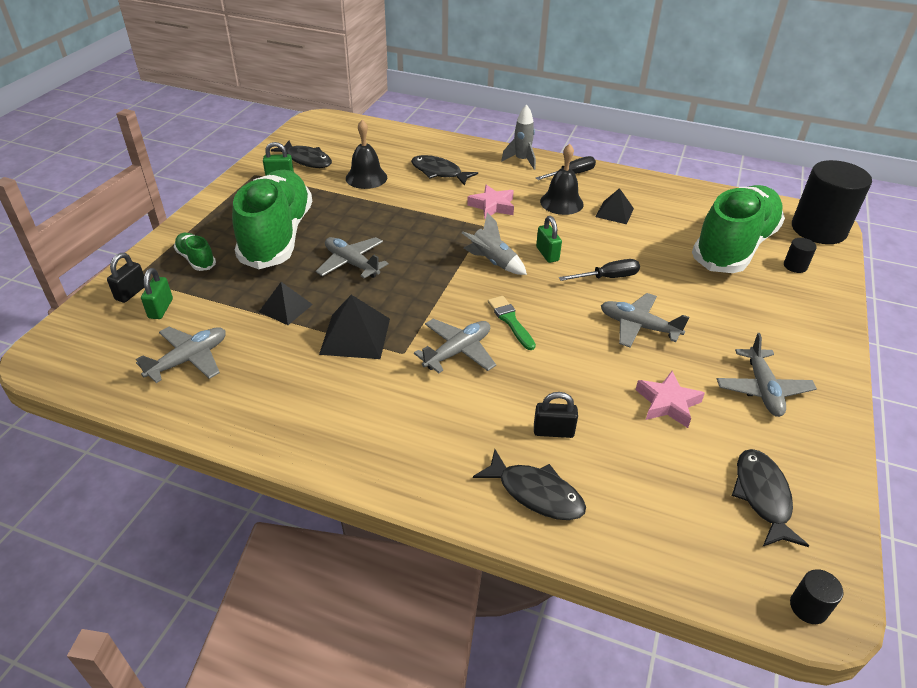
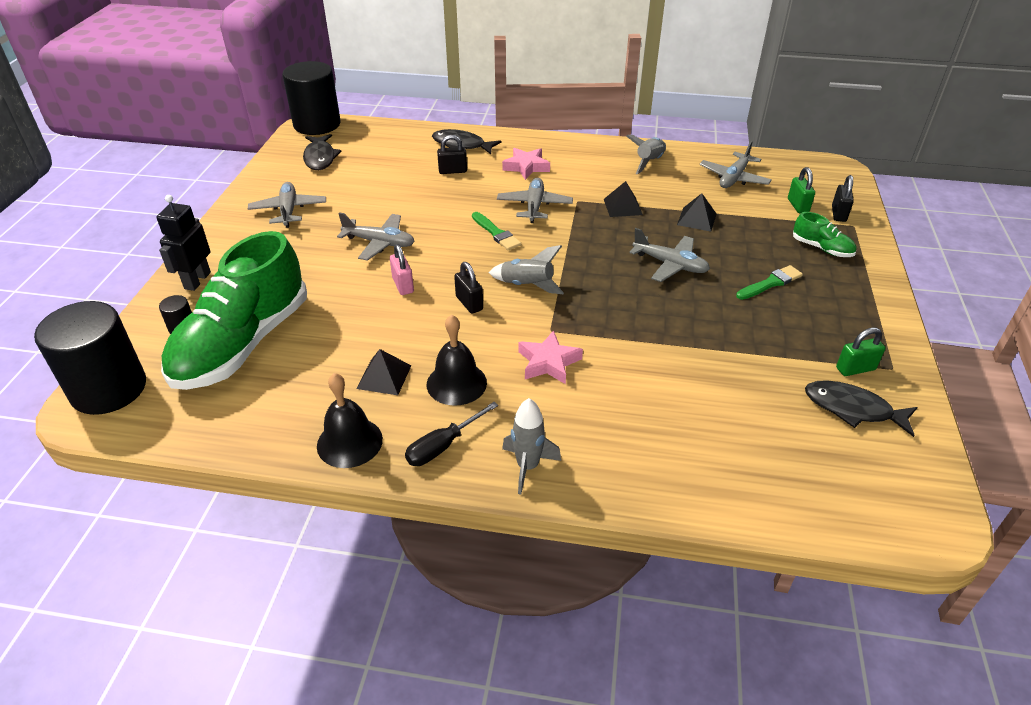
camera: 170 degrees right, 0 degrees up
green shoe [232,170,312,269] -> green brush [736,265,803,300]
black pyramid [319,295,390,359] -> black pyramid [604,181,643,217], size x0.65
black bell [346,120,387,189] -> black bell moved to [317,373,383,468]
black fish [411,155,478,186] -> none
grey plane [414,319,496,373] -> grey plane turned 150 degrees clockwise [497,178,573,223]
green padlock [536,216,562,263] -> black padlock [454,262,483,314]
black screwdriver [559,259,640,281] -> pink padlock [390,244,414,295]
pink star [636,371,705,428] -> pink star moved to [502,148,550,180]
black cylinder [790,569,844,624] -> black cylinder [282,61,341,135], size x2.49
none -> black robot [157,195,211,291]
none -> grey rocket [626,135,666,174]

